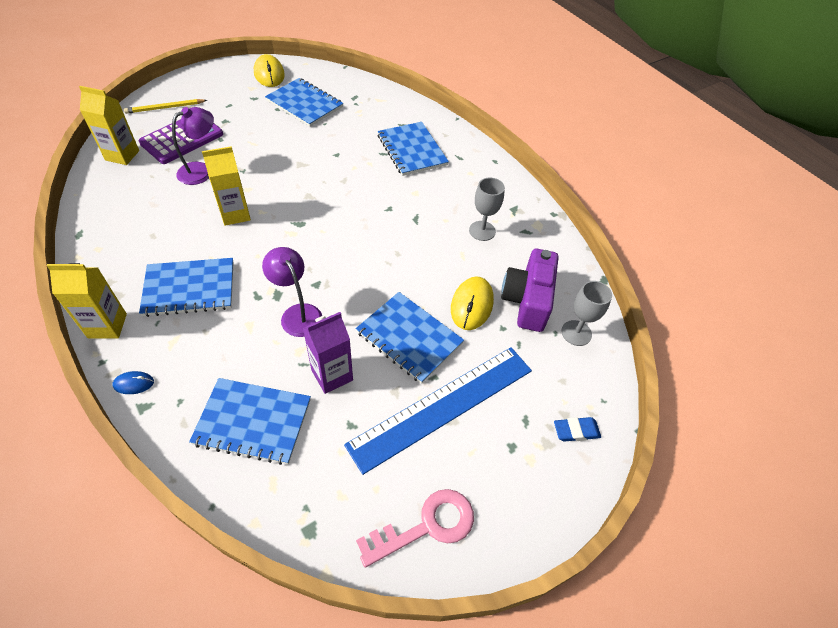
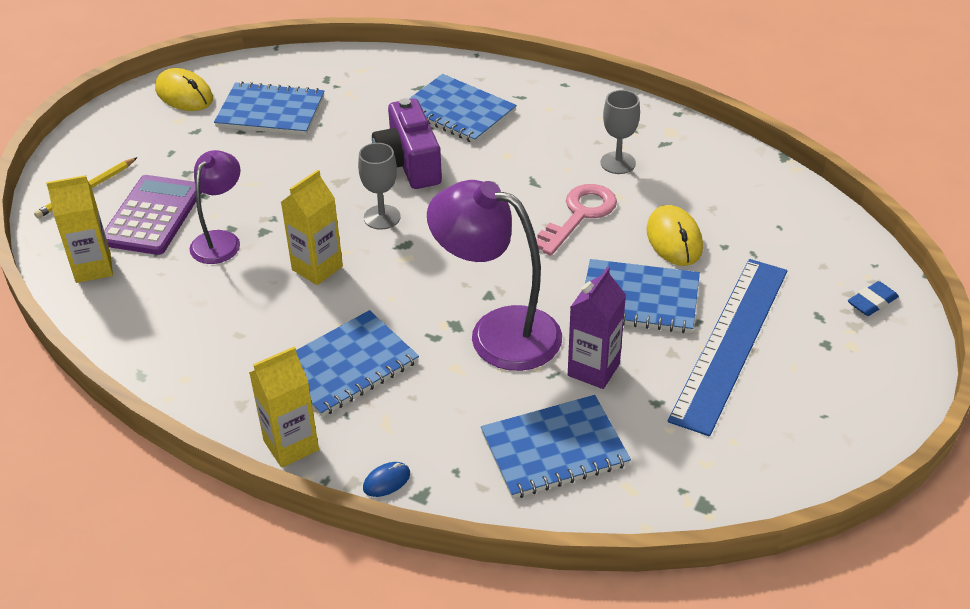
camera: 25 degrees left, 10 degrees down
purple lamp [262,247,322,337] -> purple lamp [427,180,562,371], size x1.66
pink key [356,489,474,568] -> pink key moved to [536,184,617,256]
purple camera [501,249,558,332] -> purple camera moved to [372,98,442,189]
grey goblet [561,281,612,346] -> grey goblet moved to [358,143,401,230]

